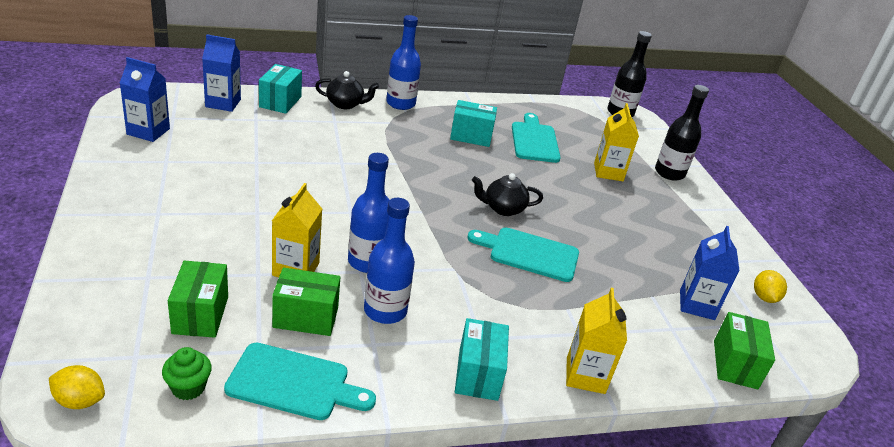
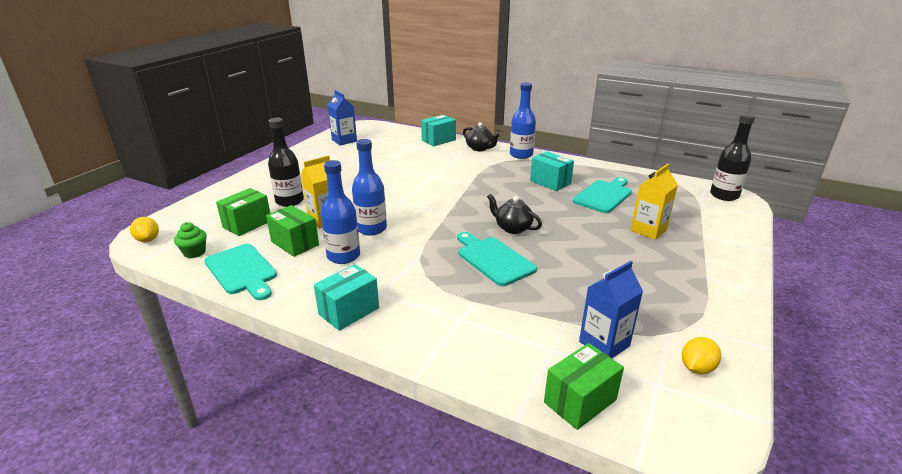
camera: 45 degrees right, 5 degrees down
blue carton [202,34,241,112] -> none
yellow carton [566,288,627,394] -> none
black bottle [655,85,709,181] -> black bottle moved to [268,118,304,207]

